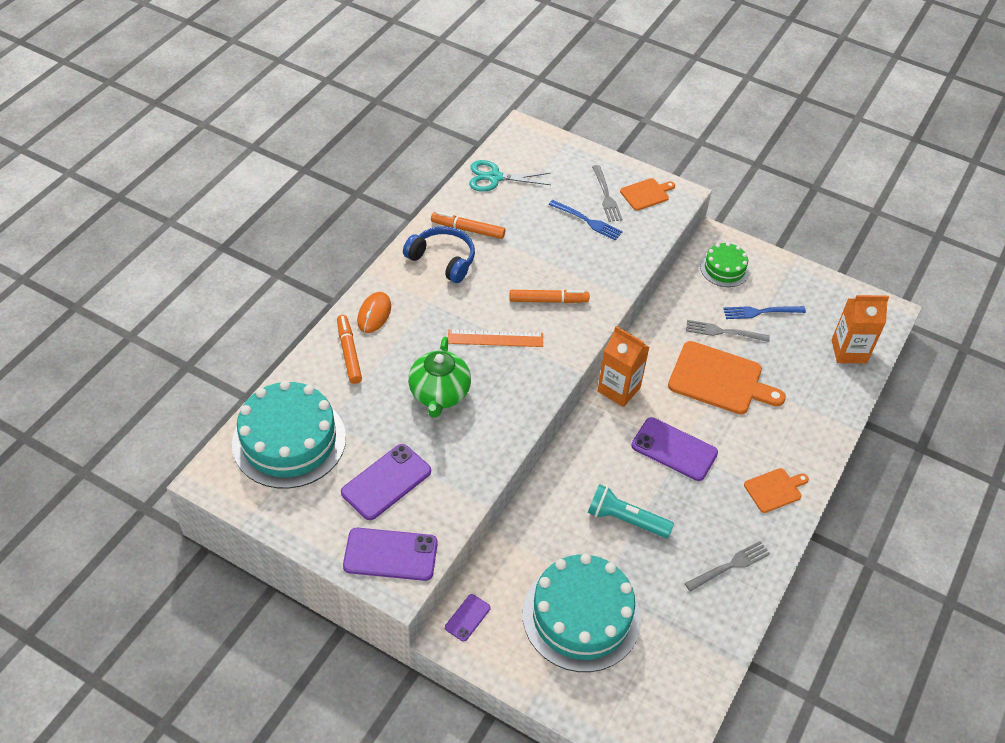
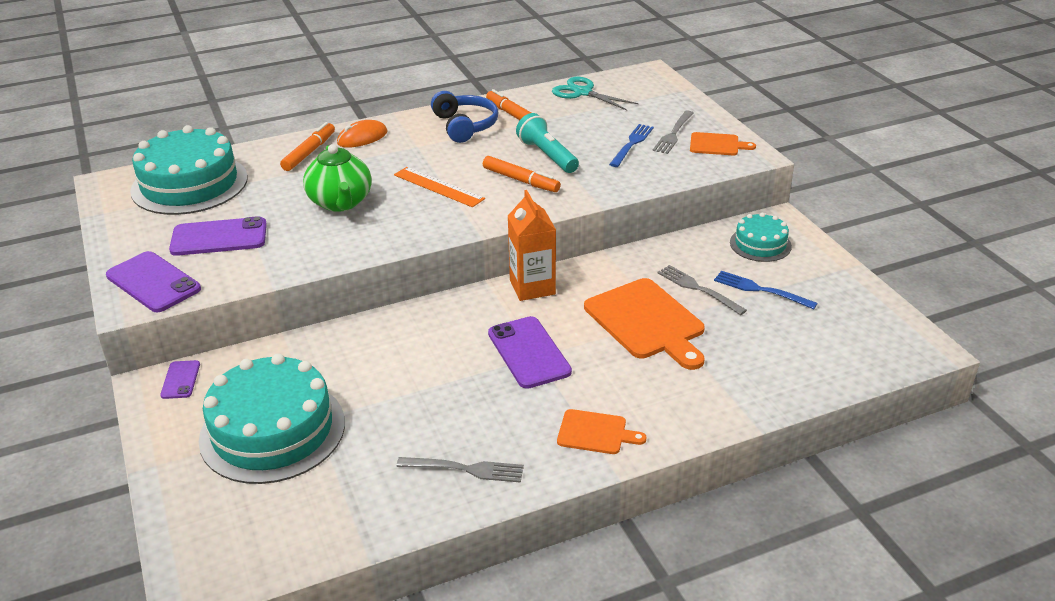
camera: 40 degrees right, 15 degrees down
green teapot [408,337,471,418] -> green teapot turned 60 degrees counterclockwise [303,144,372,212]
purple phone [445,594,491,641] -> purple phone turned 75 degrees counterclockwise [160,360,200,399]
blue fork [548,200,623,241] -> blue fork turned 135 degrees counterclockwise [609,124,654,167]
turquoise flashlight [588,484,674,538] -> turquoise flashlight moved to [516,113,579,173]
green cake [700,242,750,287] -> turquoise cake [730,213,792,262]
orange carton [832,295,889,364] -> none

